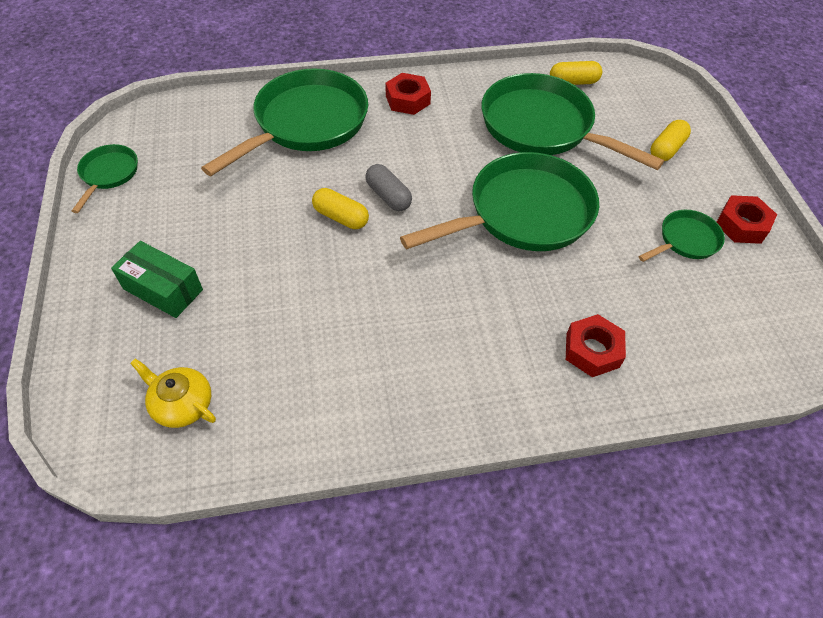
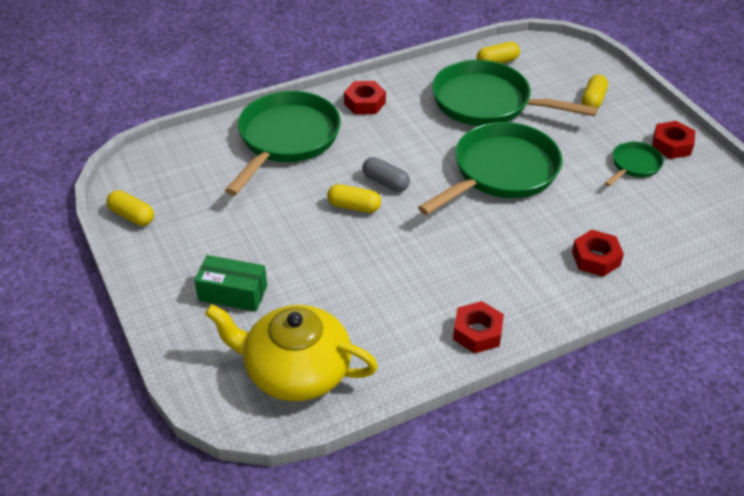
camera: 15 degrees left, 10 degrees down
green pan [72,144,138,213] -> yellow capsule [107,190,154,226]
yellow teapot [130,359,216,428] -> yellow teapot [205,304,378,401], size x2.01
none -> red nut [453,301,504,353]

